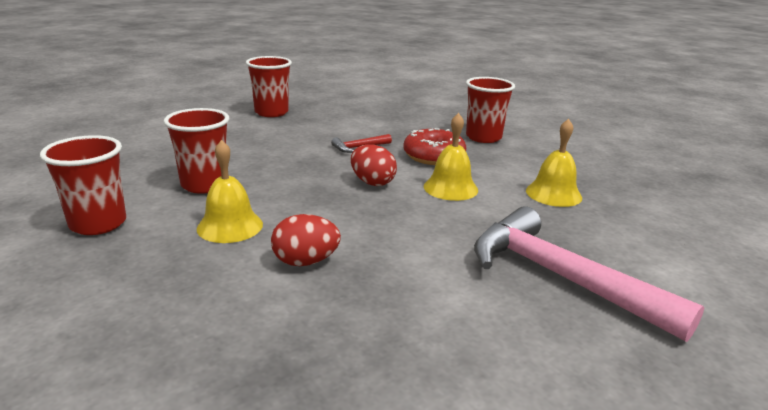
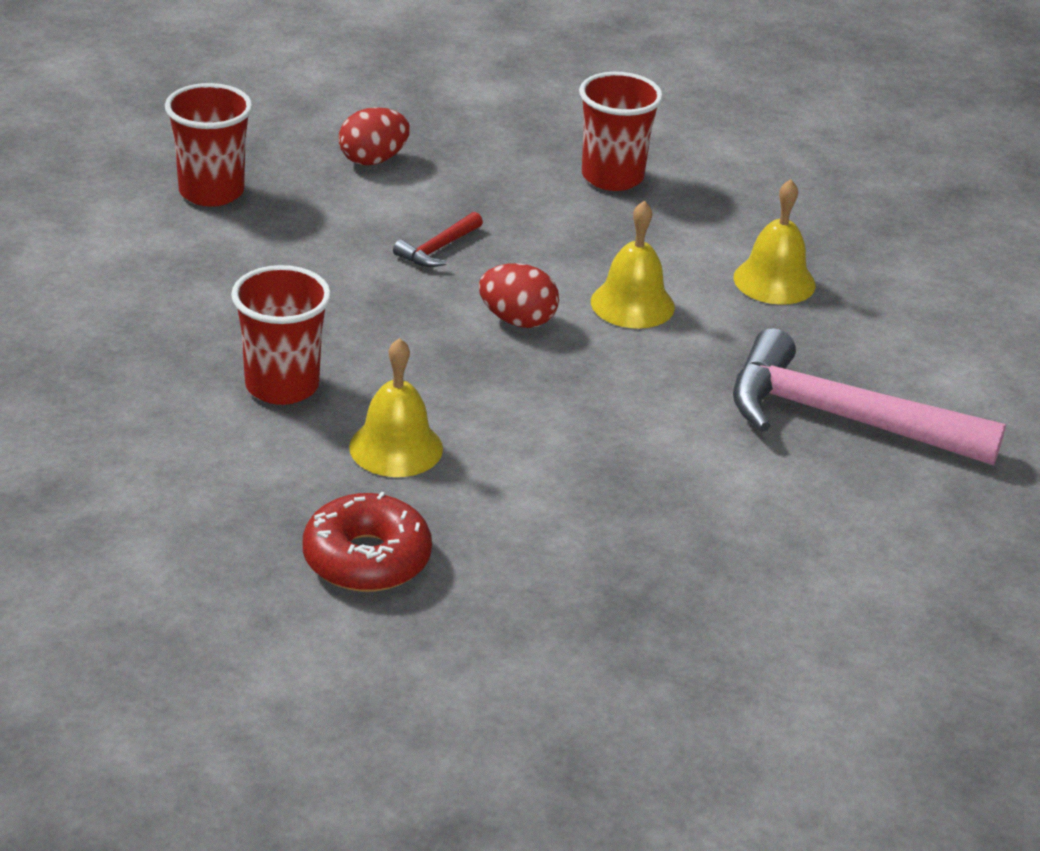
camera: 25 degrees left, 10 degrees up
red cup [40,135,126,235] -> none
red egg [271,214,341,266] -> red egg moved to [339,107,410,165]
red donut [403,128,466,165] -> red donut moved to [303,491,432,592]

